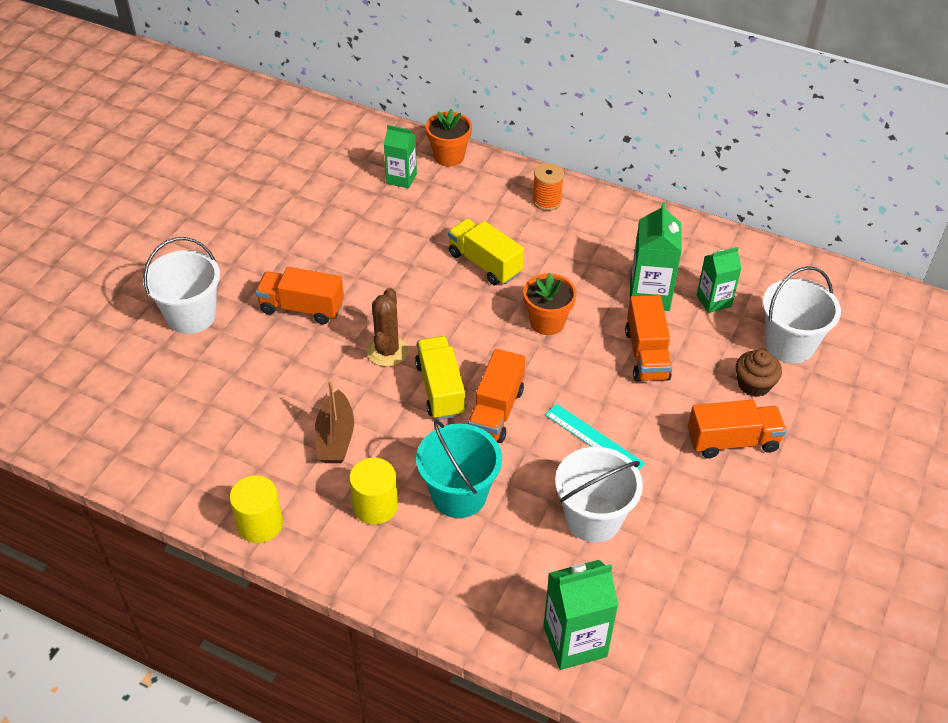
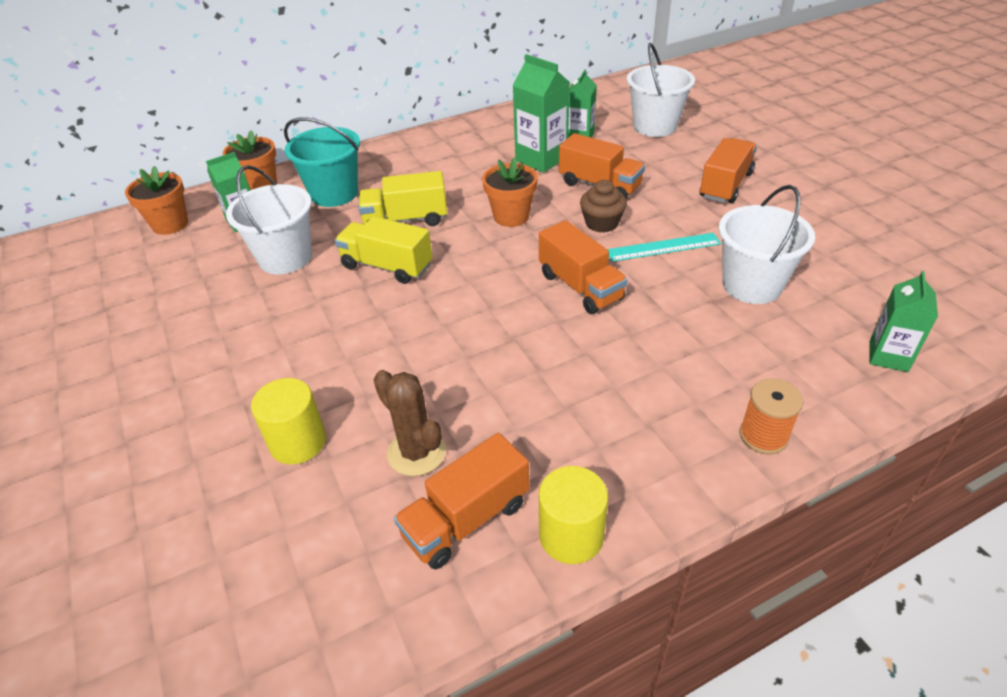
camera: 50 degrees left, 5 degrees down
white bucket [143,237,220,334] -> white bucket moved to [226,165,312,274]
orange truck [255,267,344,324] -> orange truck moved to [394,433,530,569]
brown boat [315,380,354,463] -> none
yellow cylinder [349,458,398,525] -> yellow cylinder moved to [251,378,326,464]
brown cactus [367,288,408,367] -> brown cactus moved to [374,370,446,476]
yellow truck [415,336,466,420] -> yellow truck moved to [335,216,433,284]
turquoise bucket [416,420,502,518] -> turquoise bucket moved to [284,117,360,207]
orange spool [532,163,564,211] -> orange spool moved to [740,378,803,455]
green carton [543,560,618,670] -> green carton [870,271,938,372], size x0.66
brown cupcake [736,349,782,397] -> brown cupcake moved to [580,180,627,233]
none -> orange flower pot [125,166,188,235]

